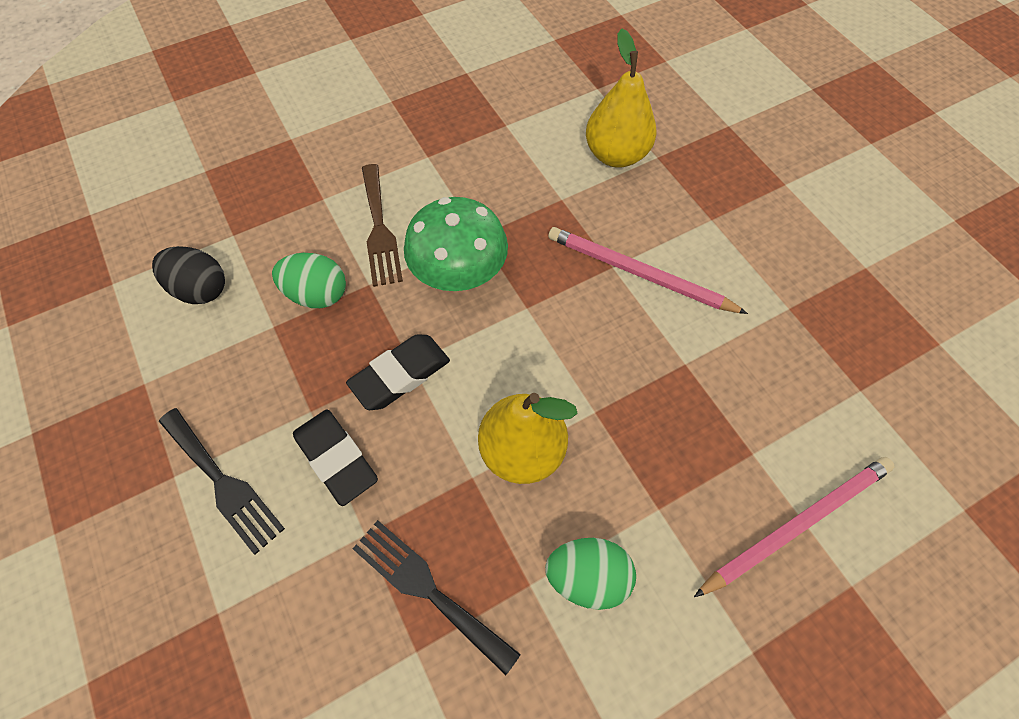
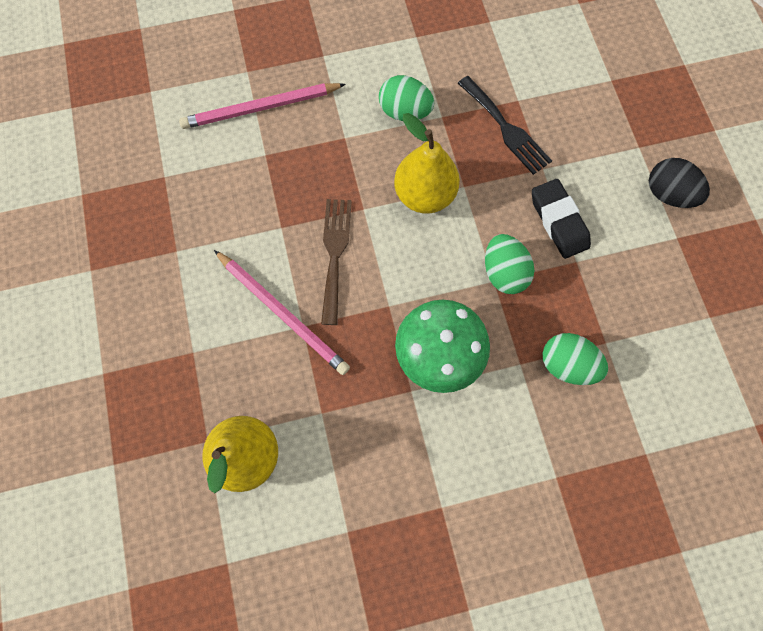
camera: 165 degrees left, 10 degrees up
black egg [152,246,225,304] -> black egg moved to [649,158,710,208]
black fork [159,408,285,555] -> none
black eraser [346,334,450,410] -> green egg [485,234,534,294]
brown fork [362,164,403,287] -> brown fork moved to [321,199,352,325]

